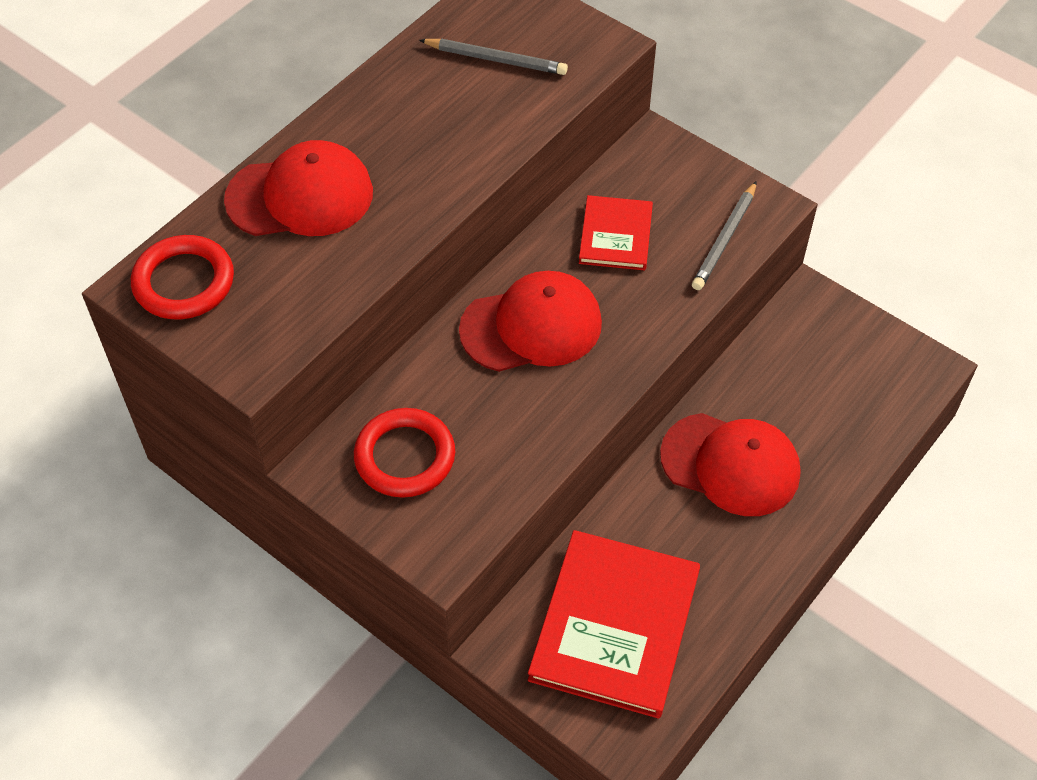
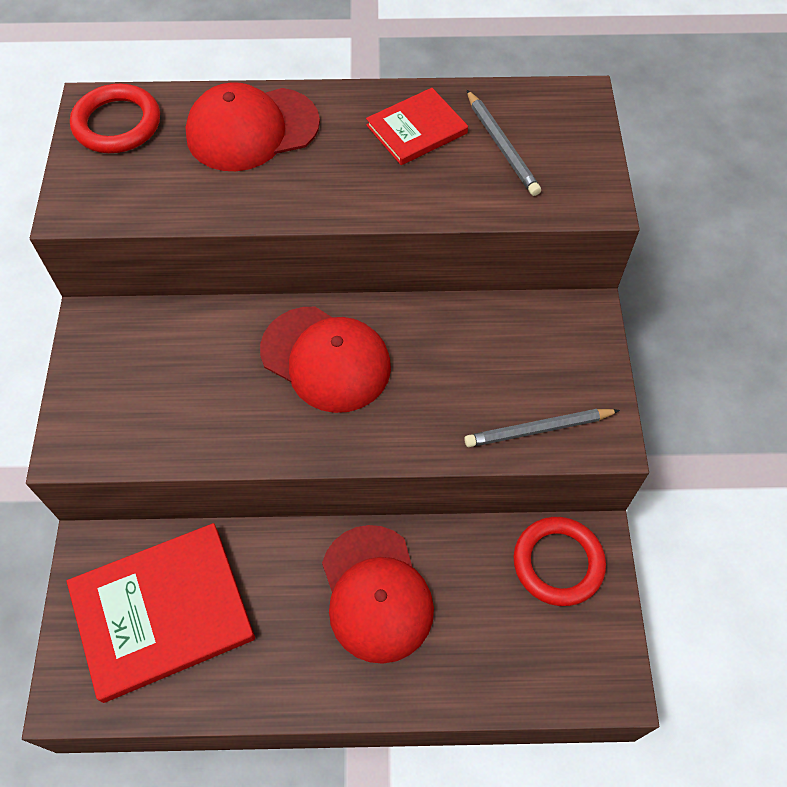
camera: 50 degrees right, 5 degrees up
red cap [224,140,373,236] -> red cap turned 120 degrees clockwise [185,82,320,171]
red ring [354,408,455,498] -> red ring moved to [513,517,606,606]
red book [579,195,653,270] -> red book moved to [366,88,468,165]

